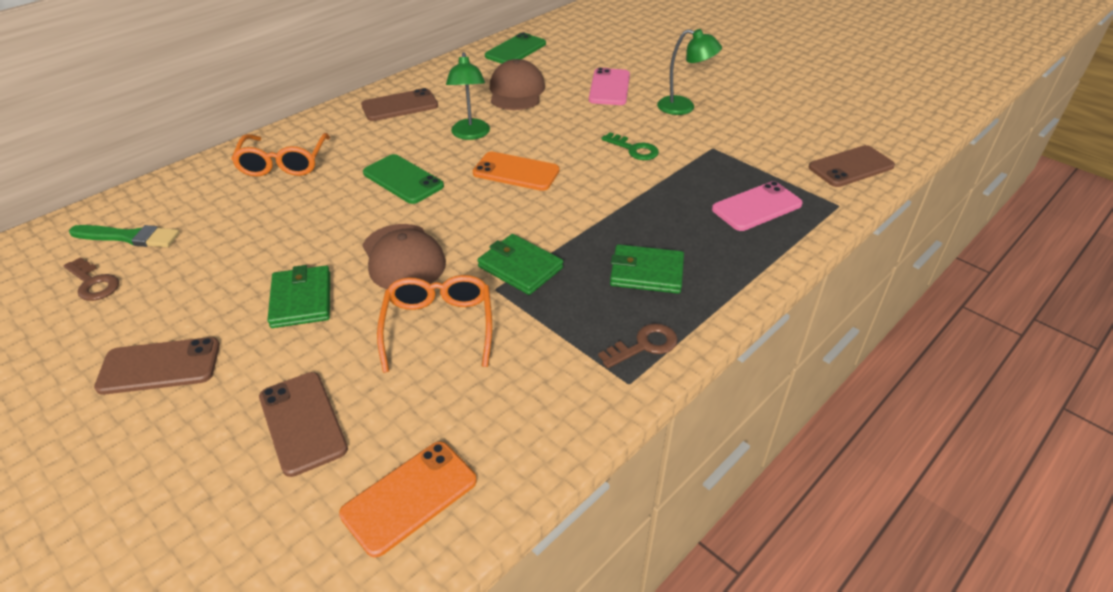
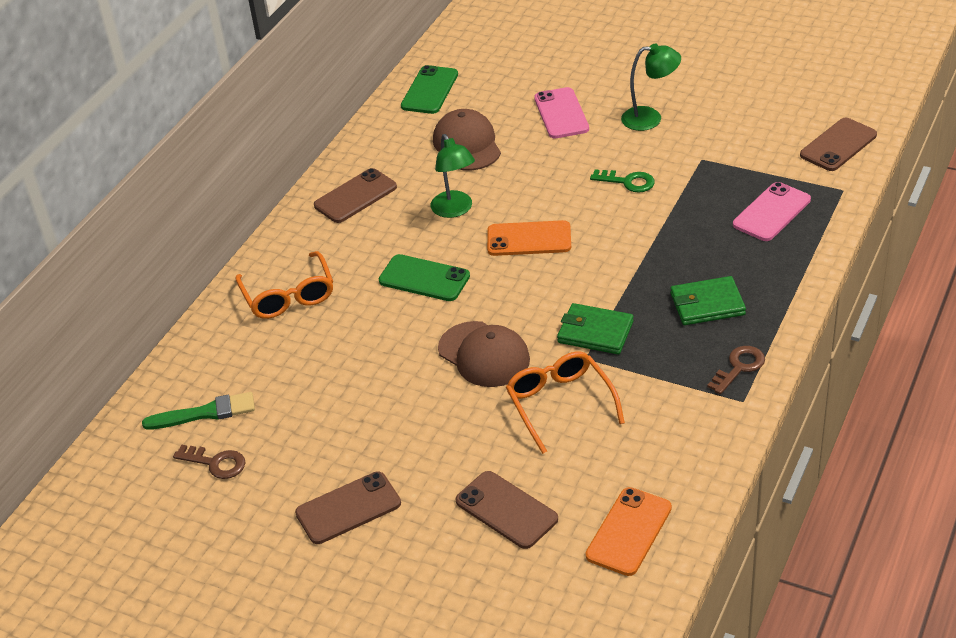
camera: 15 degrees left, 0 degrees up
green wallet [267,265,330,328] -> none

